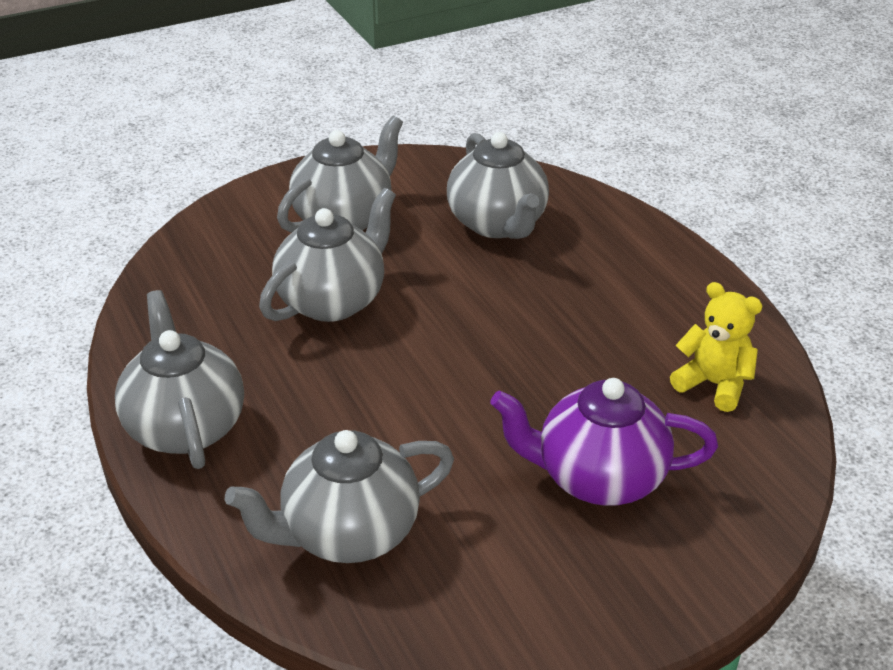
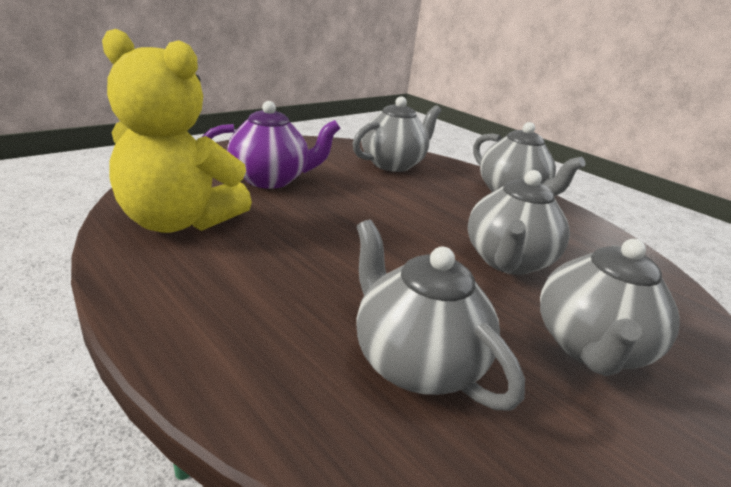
camera: 160 degrees right, 10 degrees down
yellow teddy bear [670,282,763,412] -> yellow teddy bear [102,29,252,233], size x1.94

